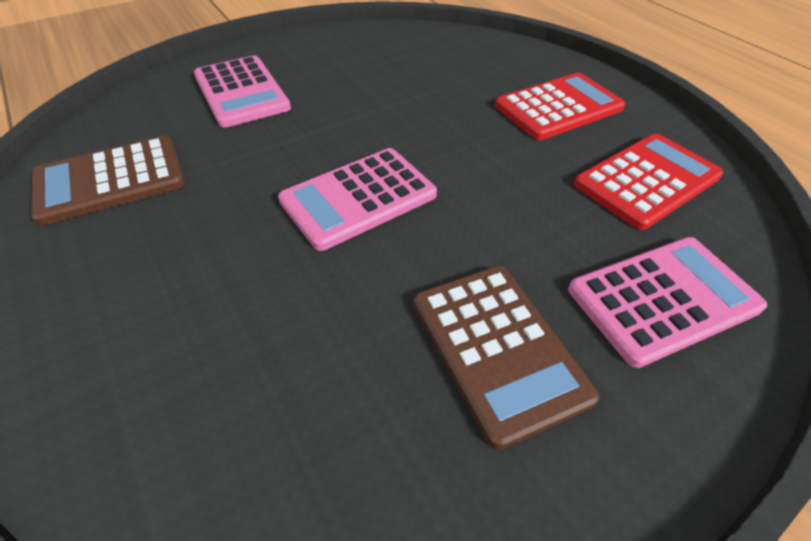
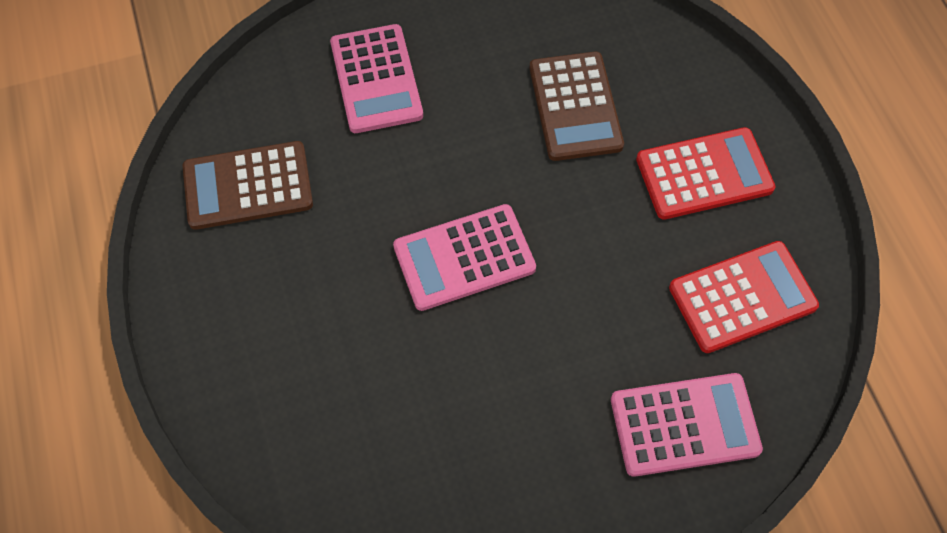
camera: 15 degrees right, 15 degrees up
brown calculator [413,266,599,450] -> brown calculator moved to [530,52,624,161]

